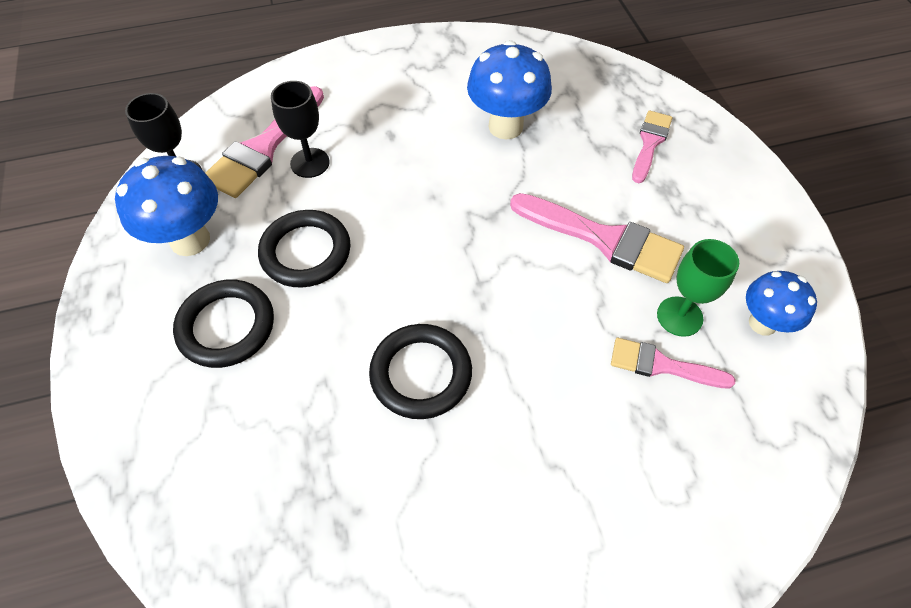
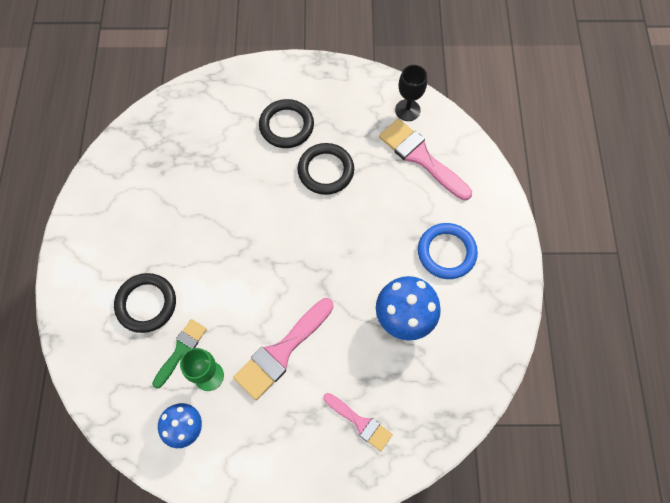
camera: 105 degrees right, 10 degrees up
blue mushroom [115,156,218,256] -> none
black goblet [271,81,330,178] -> none
black ring [369,324,472,419] -> black ring moved to [114,273,176,333]
pink brush [611,338,736,389] -> green brush [152,319,207,389]
none -> blue ring [418,223,478,279]

